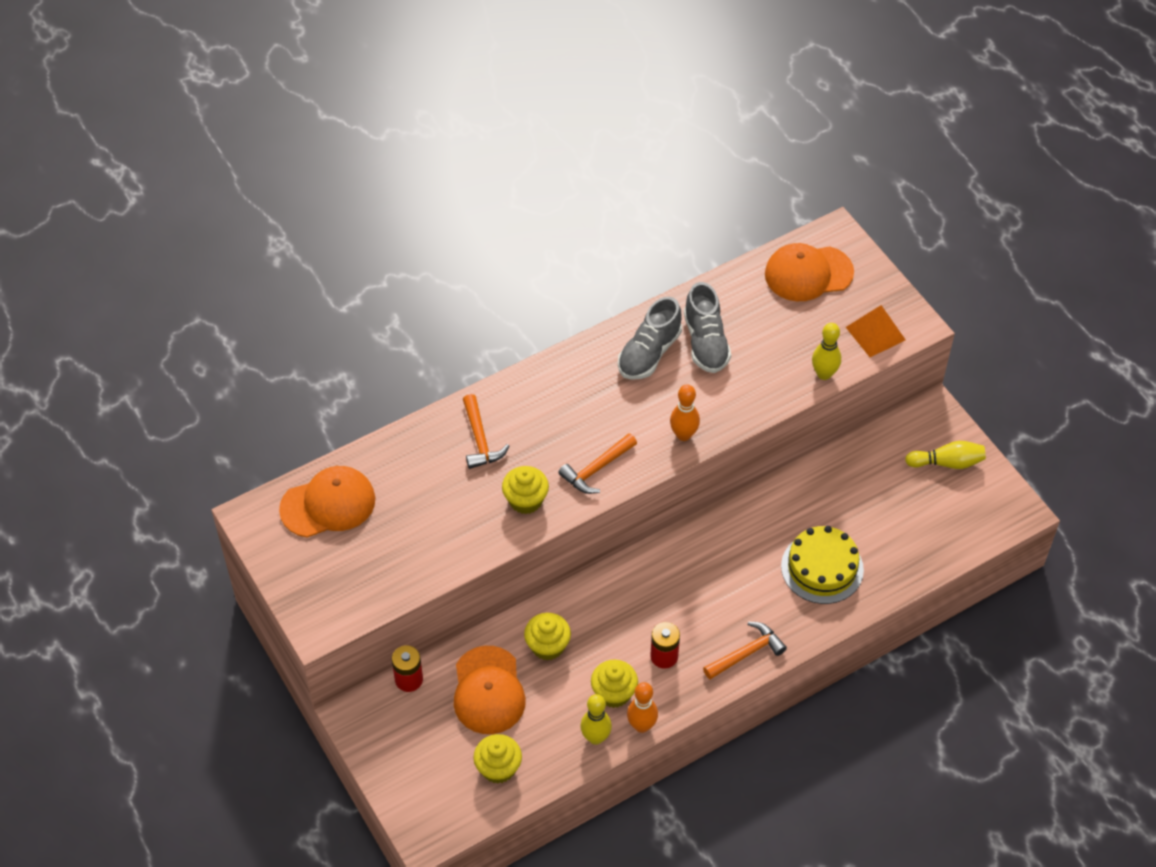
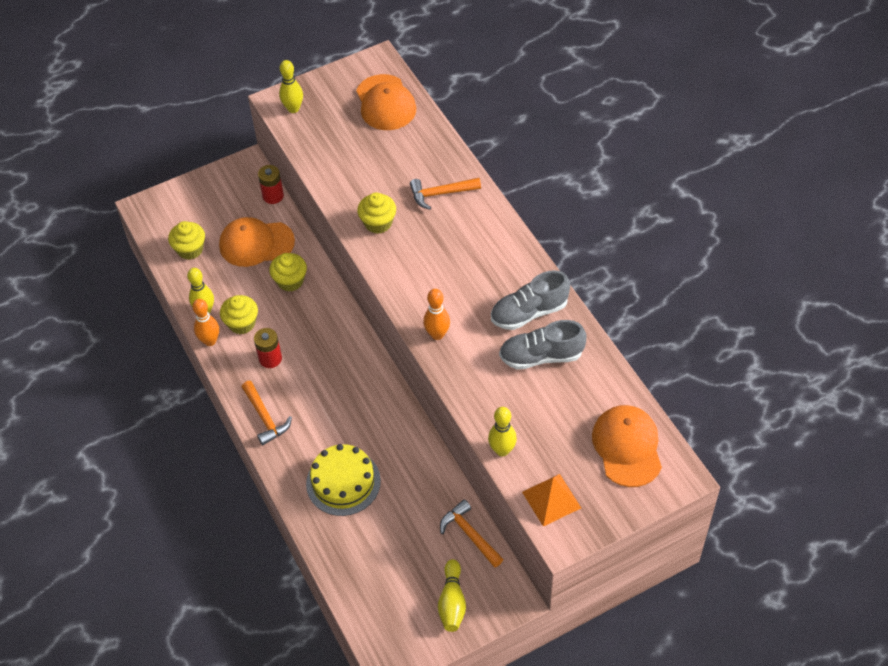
camera: 95 degrees right, 0 degrees up
orange hammer [558,433,637,494] -> orange hammer moved to [440,499,504,568]
grey shoe [618,297,682,380] -> grey shoe turned 60 degrees counterclockwise [491,270,570,330]
none -> yellow bowling pin [279,60,303,113]

